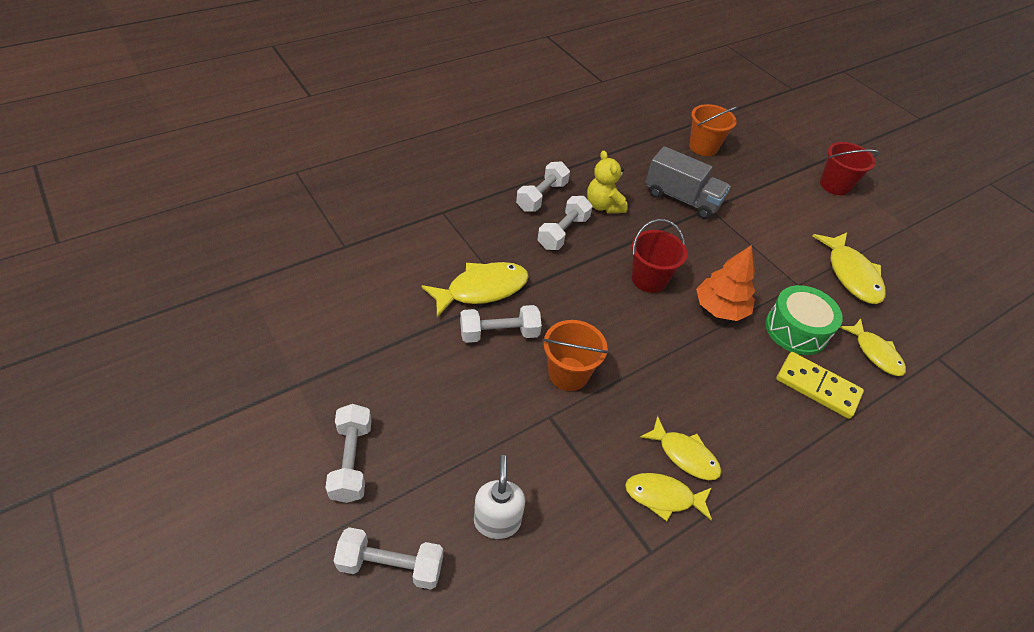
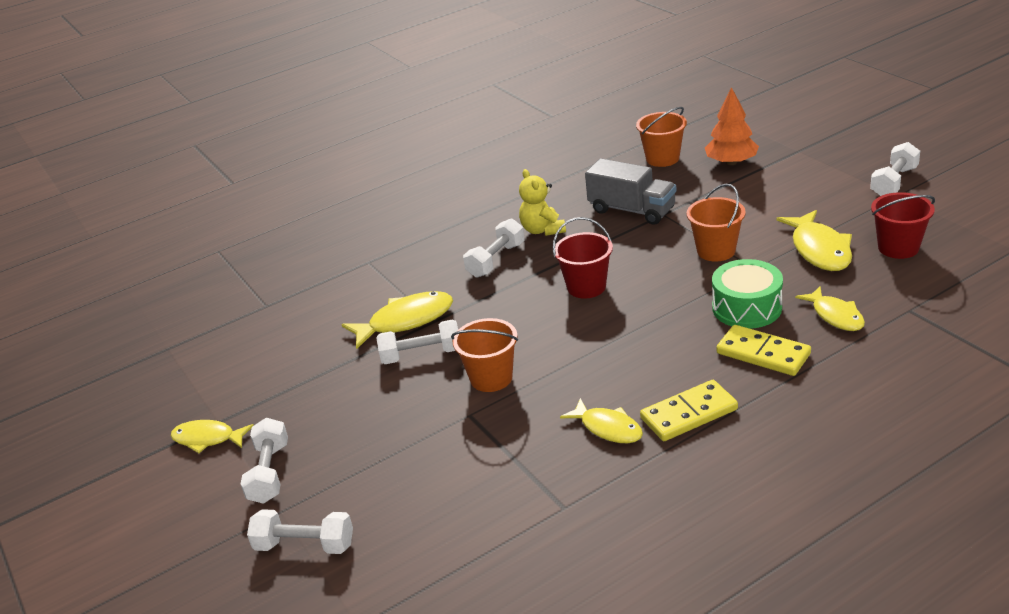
camera: 10 degrees right, 15 degrees down
white soap dispenser [474,455,525,539] -> none
white dumbbell [516,161,570,212] -> white dumbbell moved to [870,142,920,196]
yellow fish [625,473,712,522] -> yellow fish moved to [171,420,254,453]
orange tree [696,245,755,321] -> orange tree moved to [705,87,759,165]
red bucket [820,142,879,195] -> red bucket moved to [871,192,935,259]
none -> yellow domino [640,380,738,441]
none -> orange bucket [686,184,746,262]

